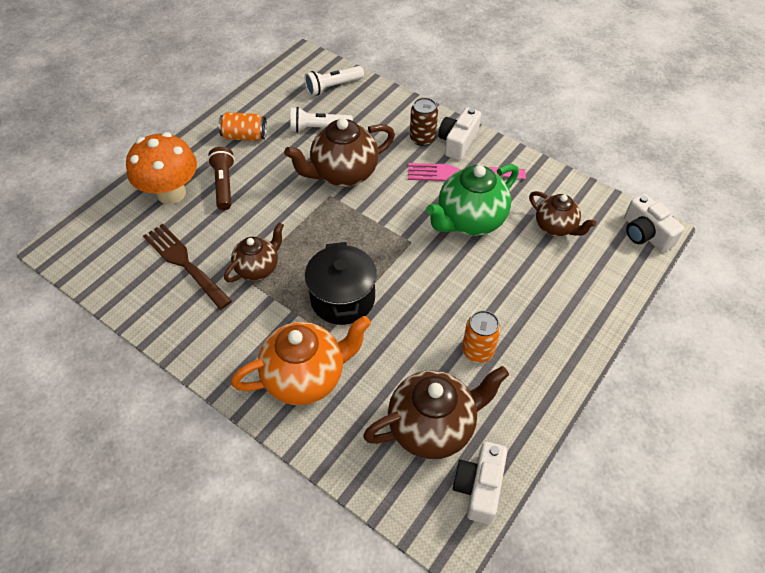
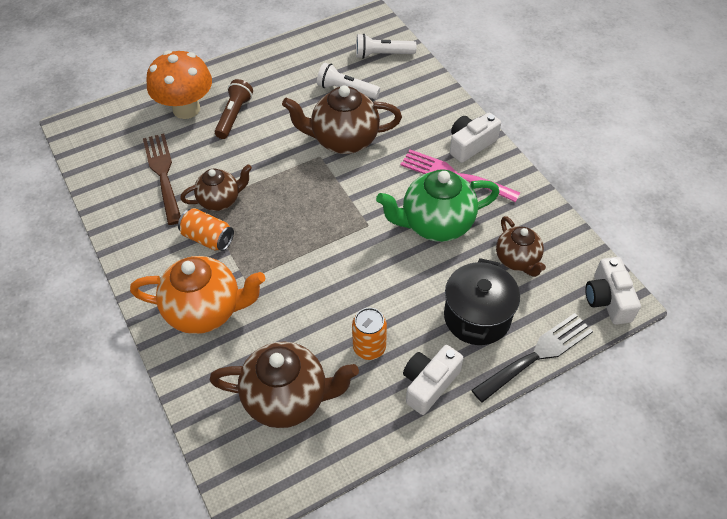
camera: 25 degrees right, 0 degrees up
orange can [219,112,267,141] -> orange can moved to [178,208,234,251]
black pot [305,242,377,325] -> black pot moved to [444,258,520,345]
brown can [410,97,438,146] -> none
white camera [453,442,507,524] -> white camera moved to [403,345,463,415]
none -> black fork [471,313,593,403]

